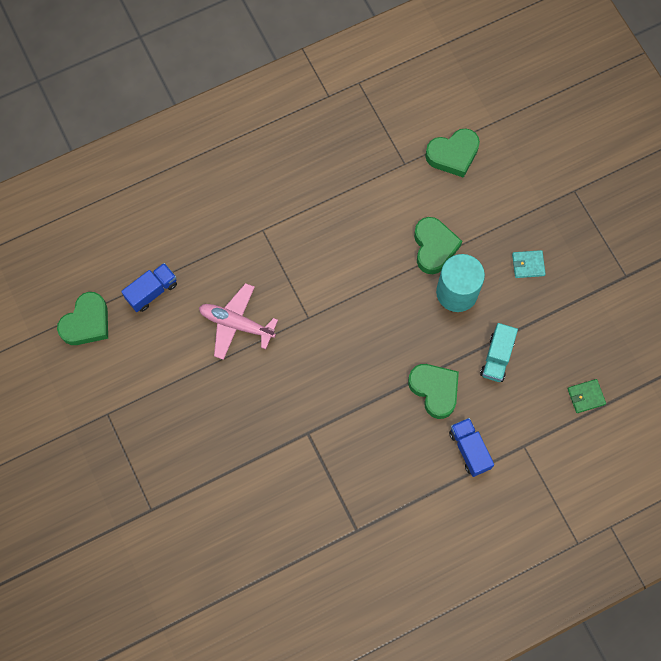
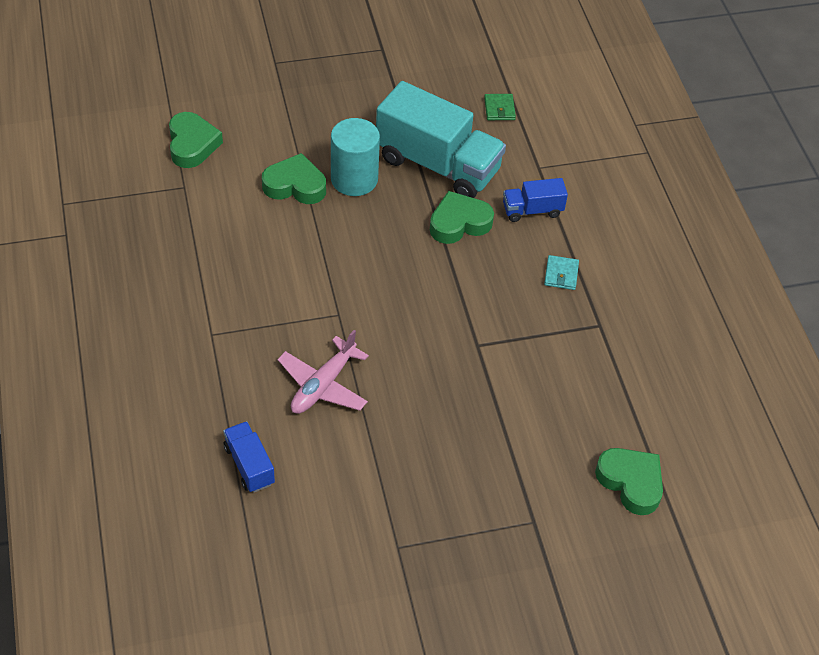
camera: 80 degrees left, 20 degrees down
green heart [57,292,108,345] -> green heart moved to [595,448,663,515]
turquoise truck [480,323,518,382] -> turquoise truck [376,81,506,198], size x2.10
turquoise wallet [512,250,546,278] -> turquoise wallet moved to [544,255,579,290]

